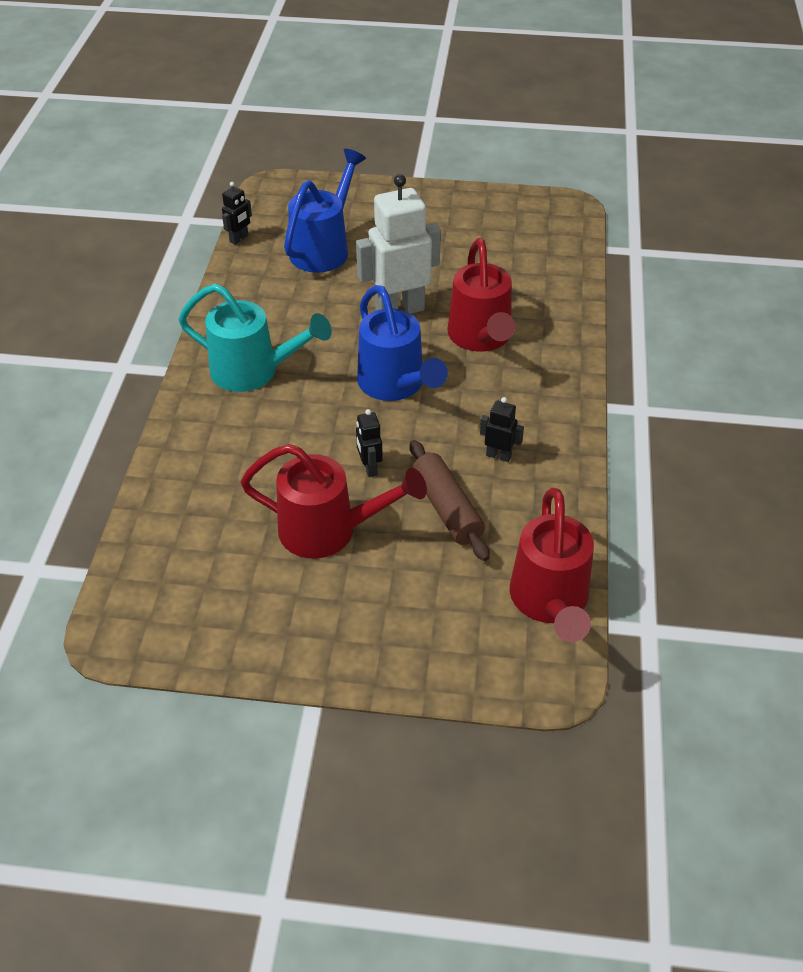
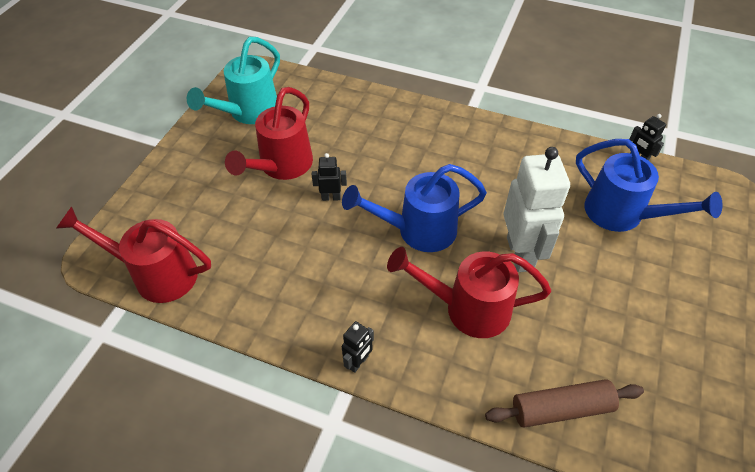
camera: 105 degrees right, 5 degrees up
turquoise watering can [178,284,332,392] -> turquoise watering can moved to [187,37,280,124]
brown rolling pin [410,440,490,561] -> brown rolling pin moved to [485,379,644,428]
black robot [480,397,524,462] -> black robot moved to [342,321,374,373]

